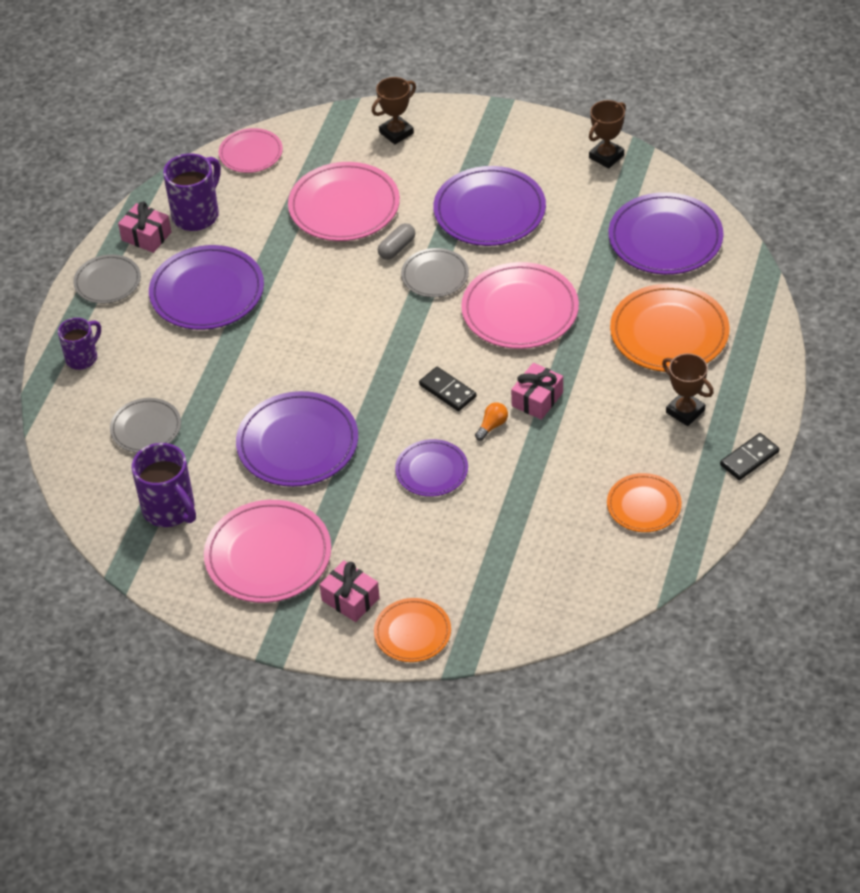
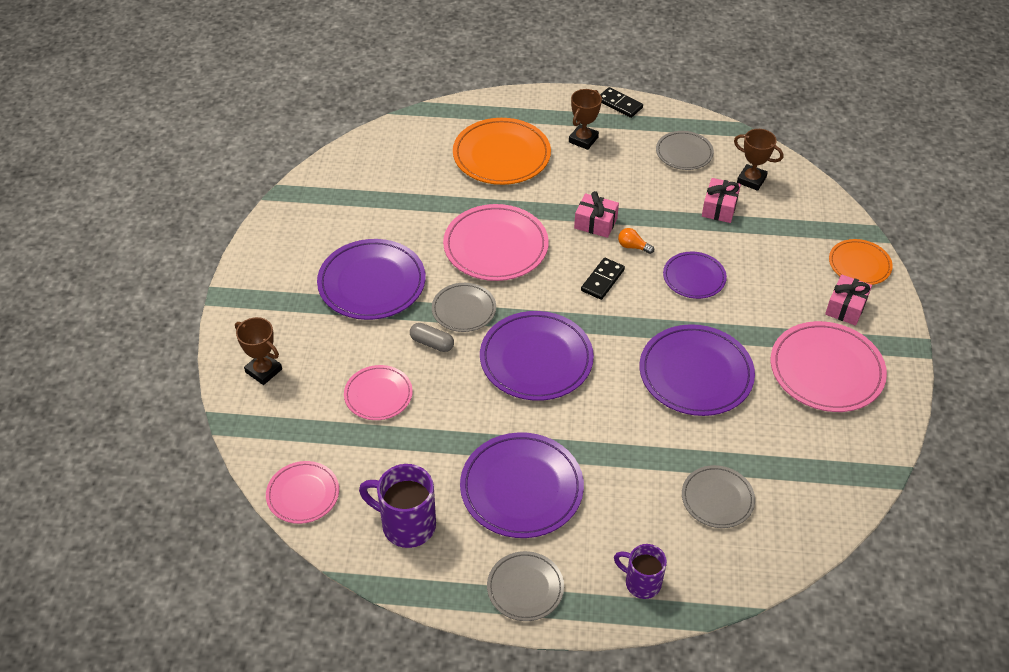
camera: 105 degrees left, 0 degrees up
pink gift [118,202,171,253] -> pink gift moved to [702,178,741,223]
purple mug [131,443,196,527] -> none
pink plate [288,162,400,241] -> pink plate [344,365,413,420], size x0.59
brown trophy [589,100,626,169] -> brown trophy moved to [734,129,783,191]
orange plate [607,473,682,532] -> grey plate [656,131,714,170]
purple plate [609,192,724,275] -> purple plate moved to [480,311,594,401]

